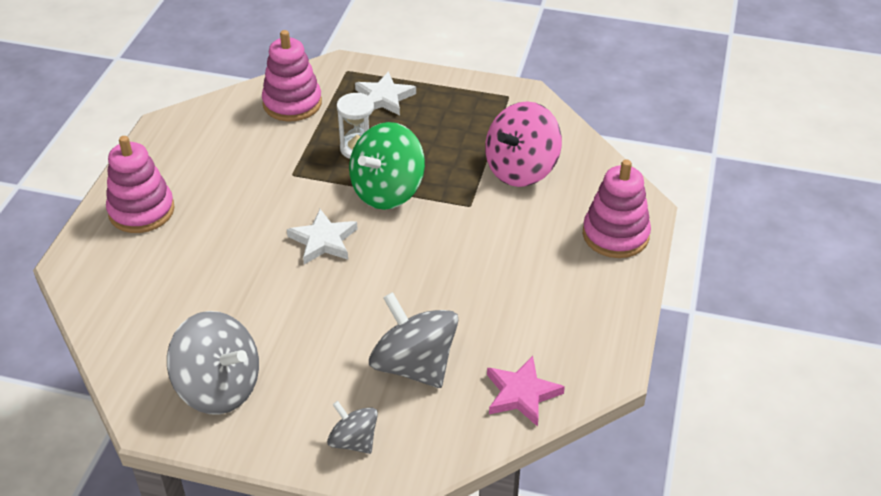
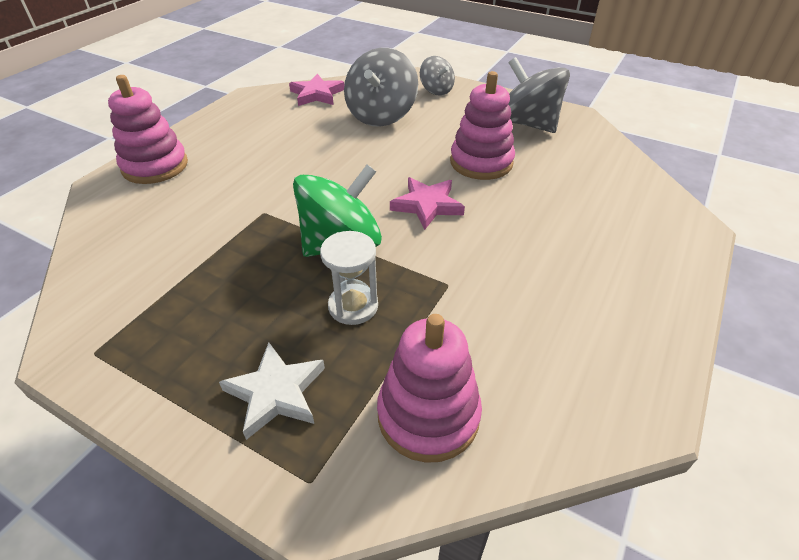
camera: 165 degrees left, 0 degrees up
pink stacking toy [106,136,175,233] -> pink stacking toy moved to [450,71,515,180]
white star [287,209,358,264] -> pink star [390,177,465,230]
grey spinning top [369,292,458,388] -> grey spinning top turned 45 degrees clockwise [344,48,418,127]
pink spinning top [485,101,562,187] -> none

